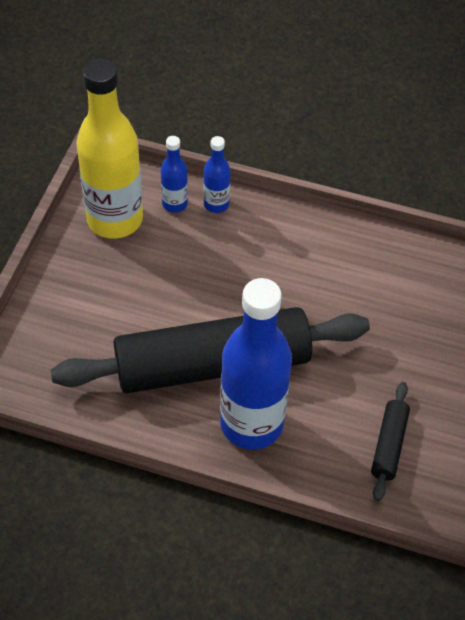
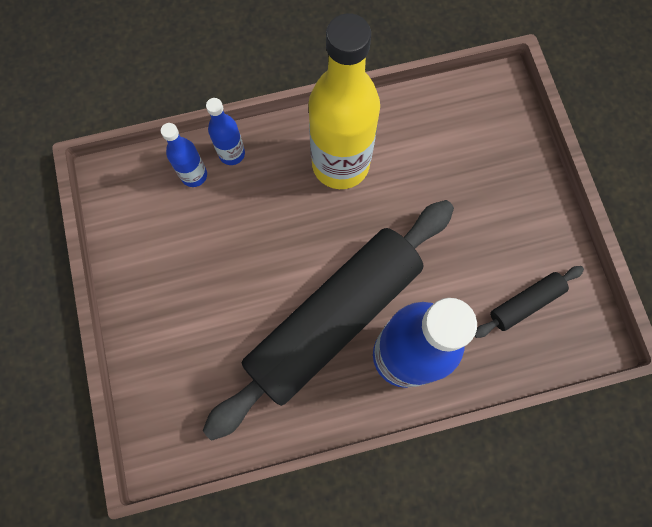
camera: 30 degrees left, 20 degrees up
yellow bottle [76,59,143,239] -> yellow bottle moved to [308,13,380,189]
black rolling pin [371,382,410,501] -> black rolling pin turned 75 degrees clockwise [475,266,584,338]

